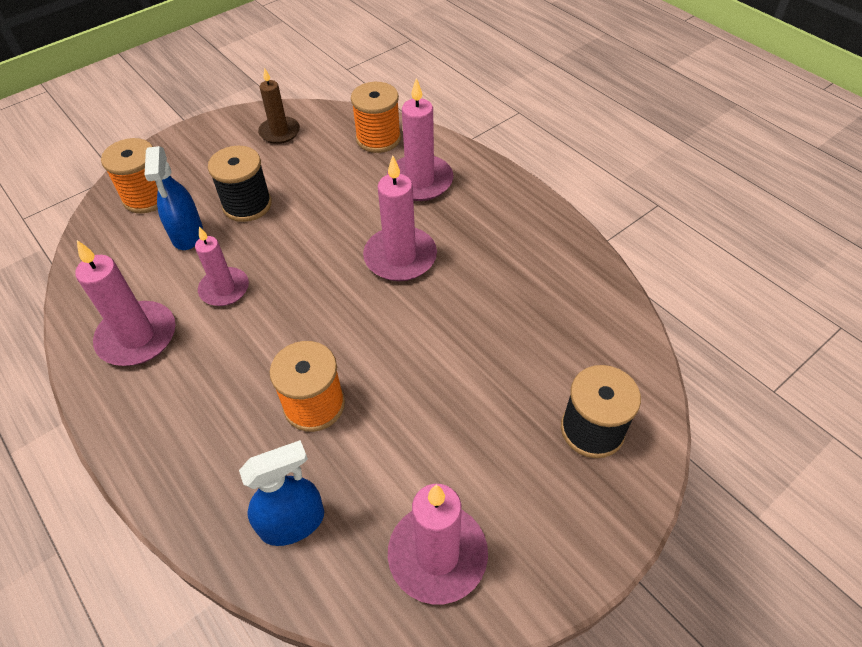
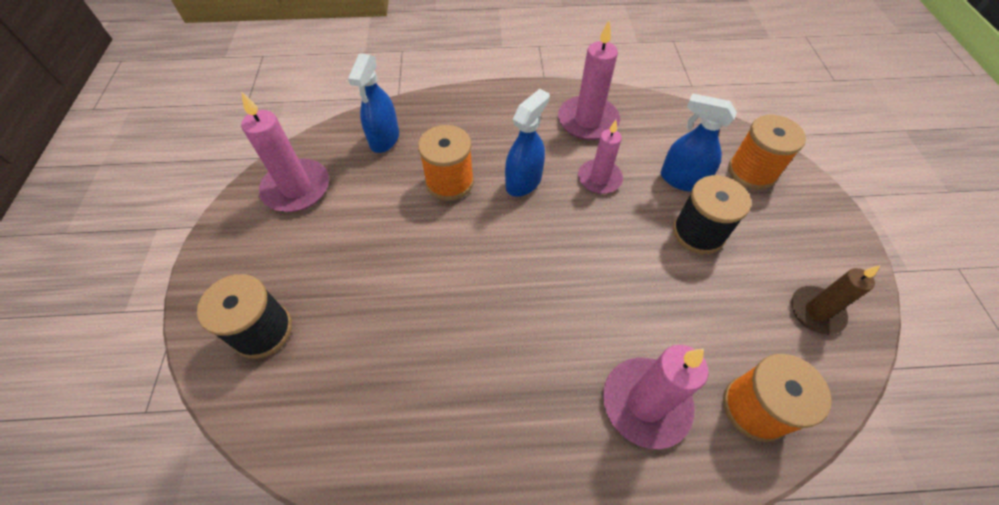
camera: 125 degrees right, 5 degrees up
pink candle [363,155,437,281] -> none
none -> blue spray bottle [505,89,550,197]

